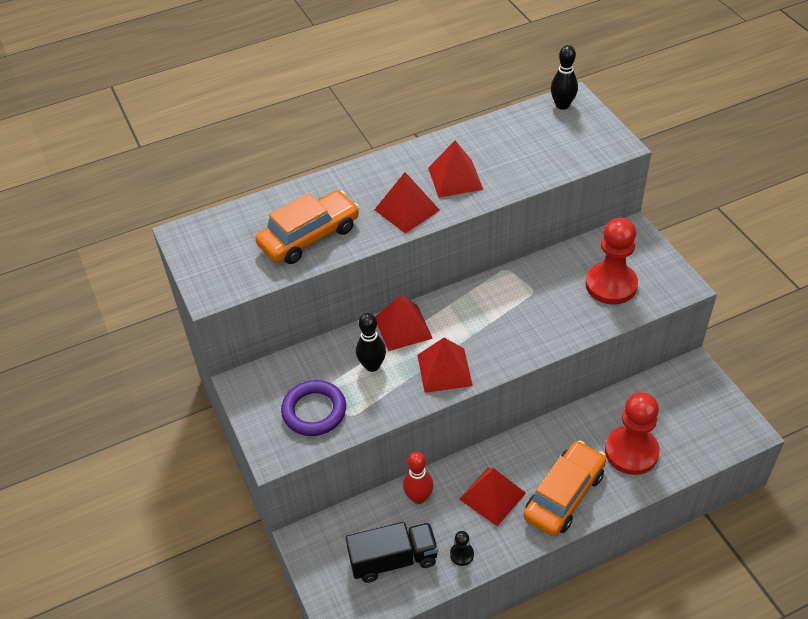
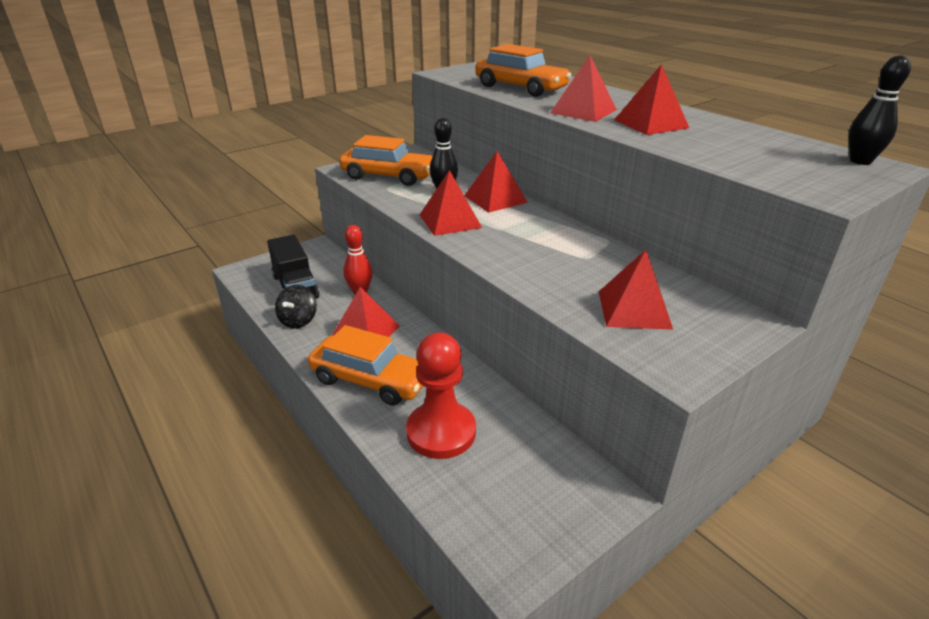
camera: 75 degrees right, 15 degrees down
purple ring [281,380,346,436] -> orange car [339,135,433,186]
black pawn [450,531,474,566] -> black spinning top [275,285,317,328]
red pawn [585,218,638,305] -> red pyramid [599,250,673,330]

